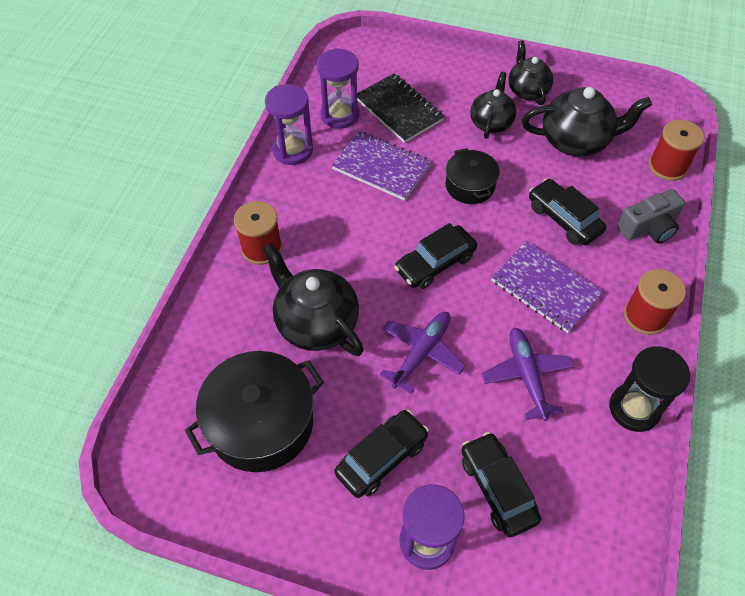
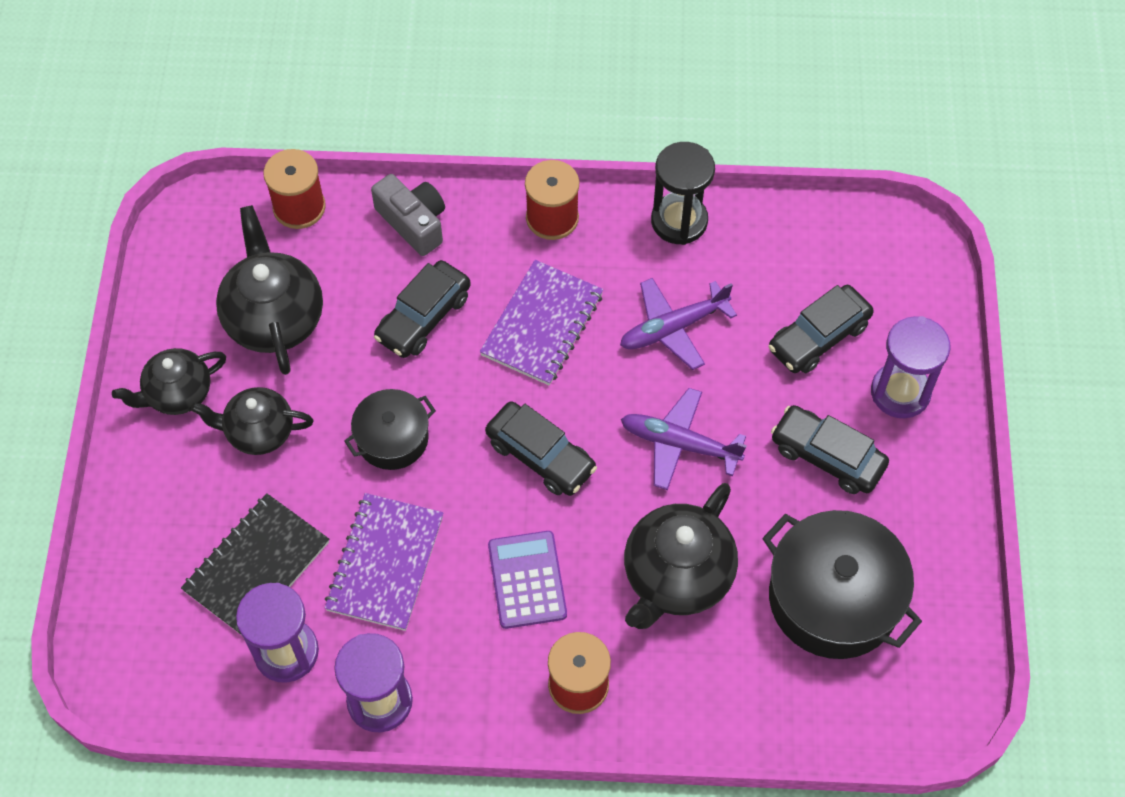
camera: 105 degrees left, 5 degrees up
none -> purple calculator [488,531,567,629]

